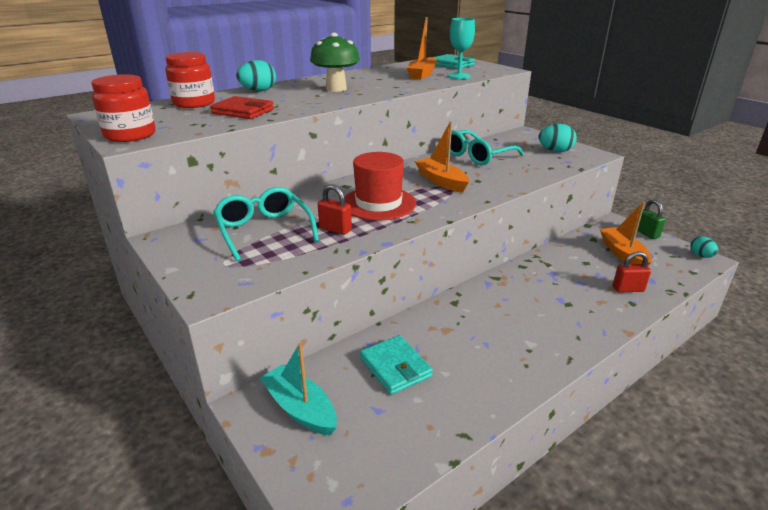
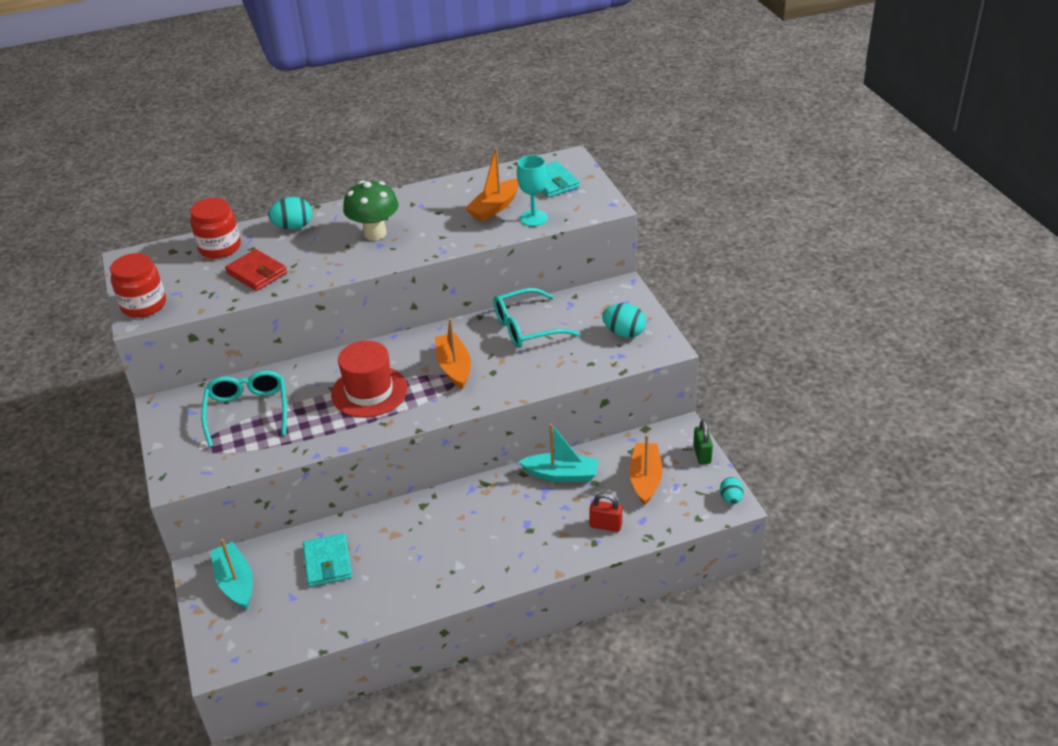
camera: 20 degrees right, 10 degrees up
red padlock [318,184,352,235] -> none
none -> turquoise boat [518,423,598,482]

